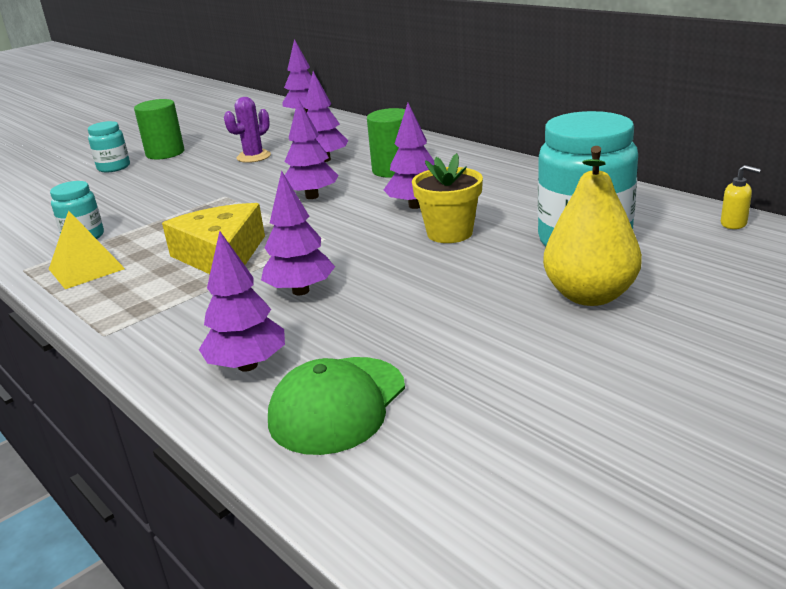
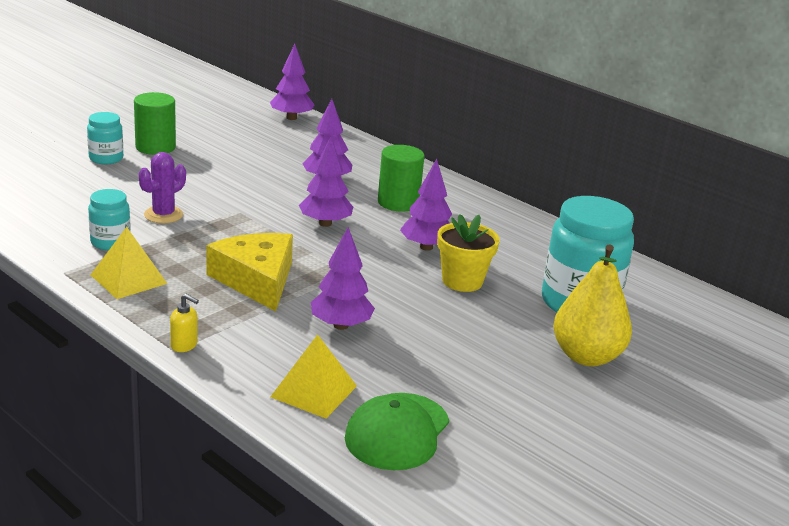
camera: 10 degrees left, 0 degrees up
purple tree [199,231,285,371] -> yellow pyramid [271,334,357,418]
purple cactus [224,97,271,163] -> purple cactus moved to [139,152,186,223]
yellow soap dispenser [721,165,761,229] -> yellow soap dispenser moved to [170,294,199,352]

